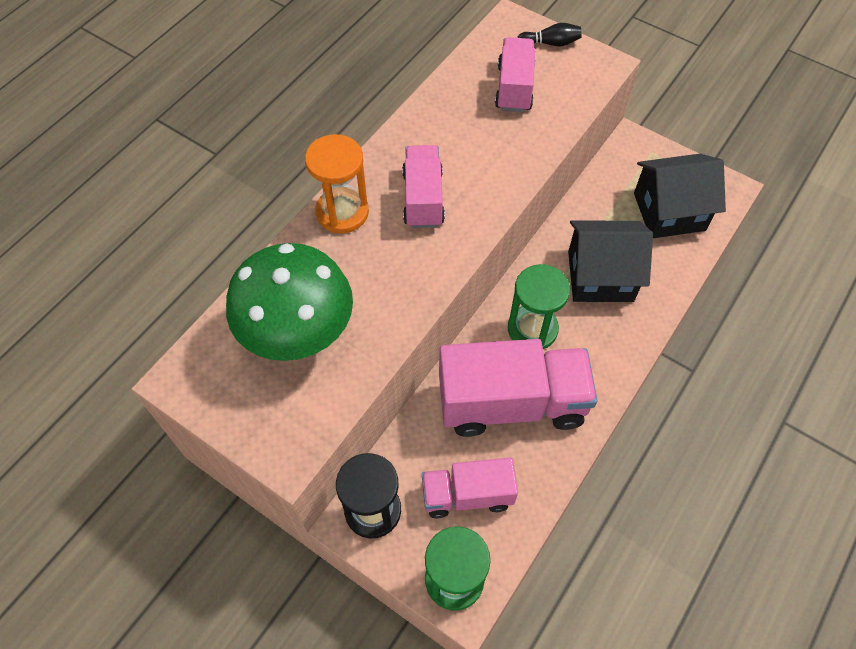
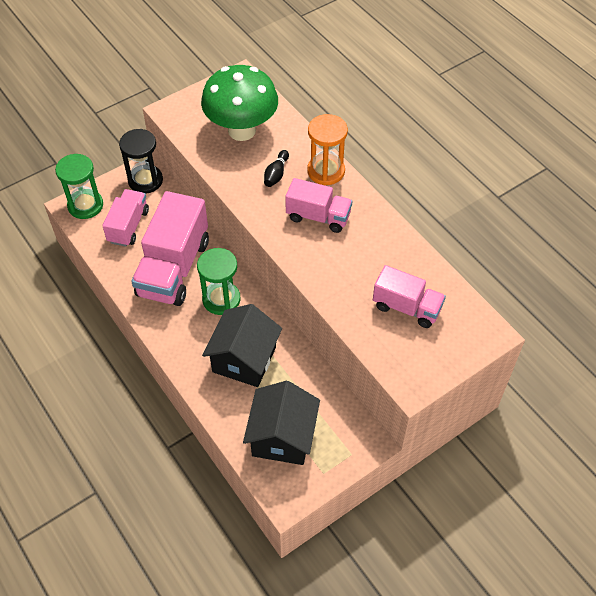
camera: 110 degrees right, 5 degrees down
black bowling pin [517,23,582,46] -> black bowling pin moved to [264,150,289,187]

